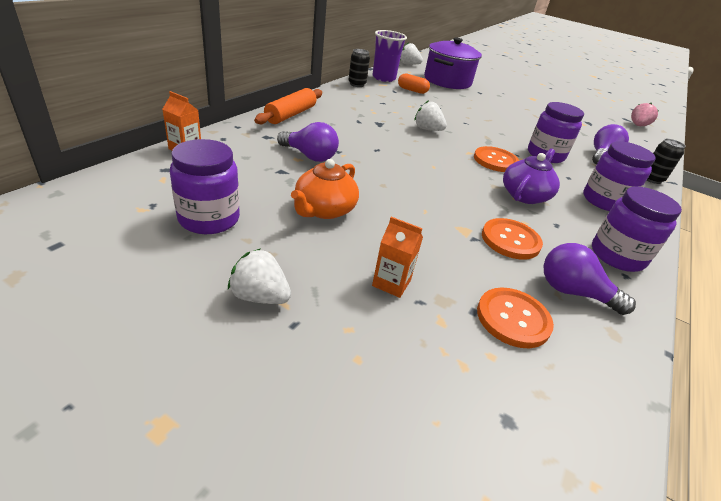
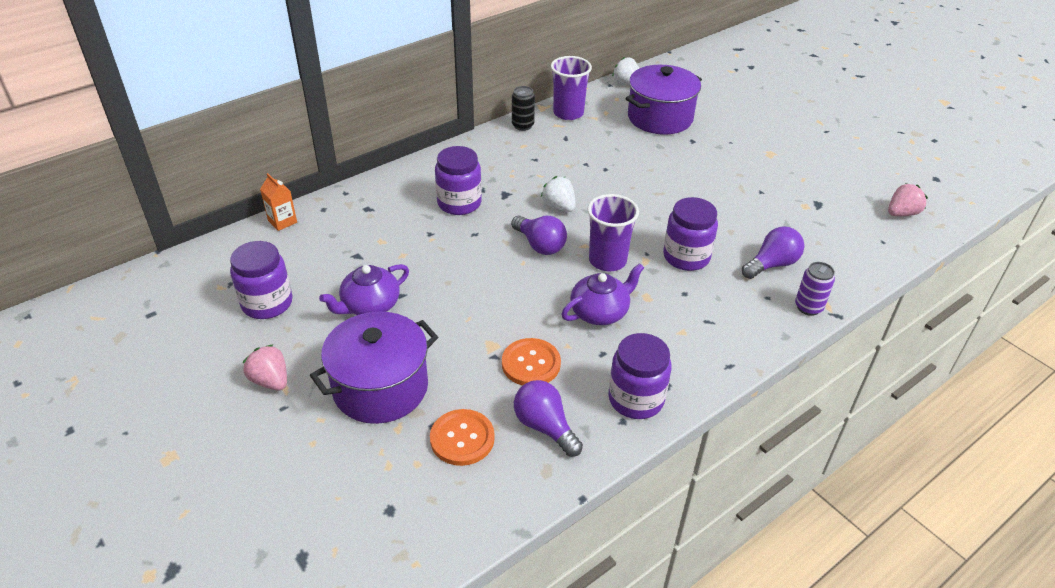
camera: 25 degrees right, 5 degrees up
white strawberry [228,249,291,304] -> pink strawberry [243,344,287,391]
orange rolling pin [254,88,322,124] -> none
purple light bulb [277,122,339,162] -> purple light bulb moved to [511,216,567,255]
orange teapot [291,159,359,219] -> purple teapot [319,264,409,315]
orange carton [372,217,423,298] -> purple pot [310,312,438,424]
orange capsule [398,73,430,94] -> none
orange button [474,146,519,172] -> purple cup [587,194,639,271]
purple jar [583,141,656,211] -> purple jar moved to [435,146,482,215]
black can [647,139,686,184] -> purple can [795,262,835,316]

